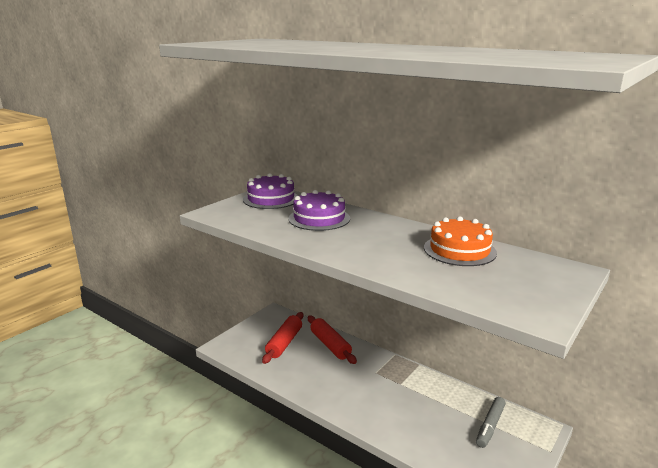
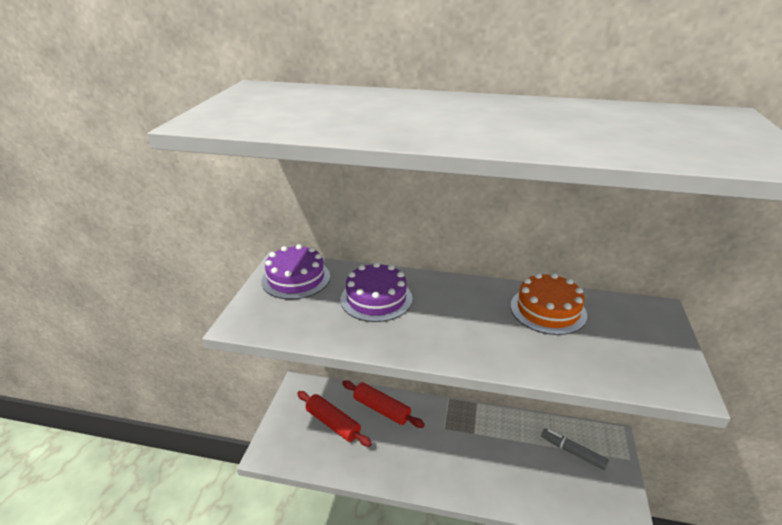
camera: 25 degrees left, 10 degrees up
red rolling pin [262,312,303,364] -> red rolling pin turned 45 degrees counterclockwise [297,391,372,447]
grey marker [476,397,506,448] -> grey marker turned 120 degrees clockwise [541,428,609,470]

